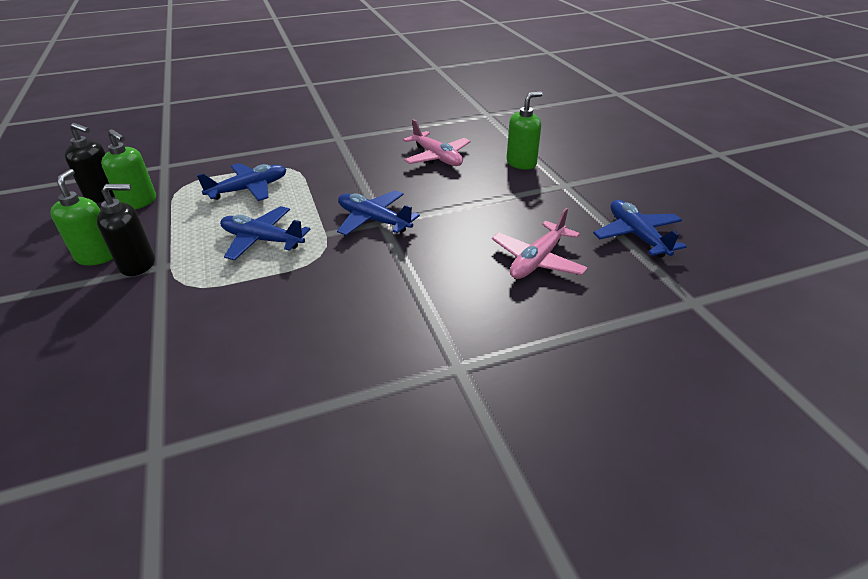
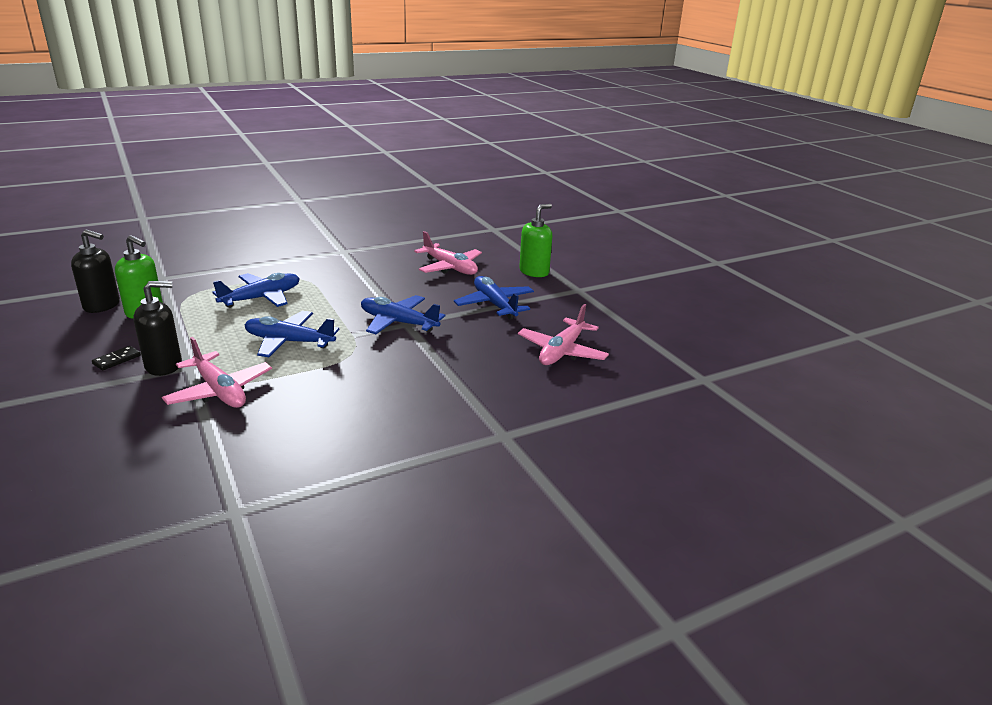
camera: 10 degrees left, 10 degrees down
green soap dispenser [50,169,113,265] -> black domino [92,346,141,370]
blue plane [593,200,687,257] -> blue plane moved to [454,276,534,320]
none -> pink plane [162,337,272,408]

